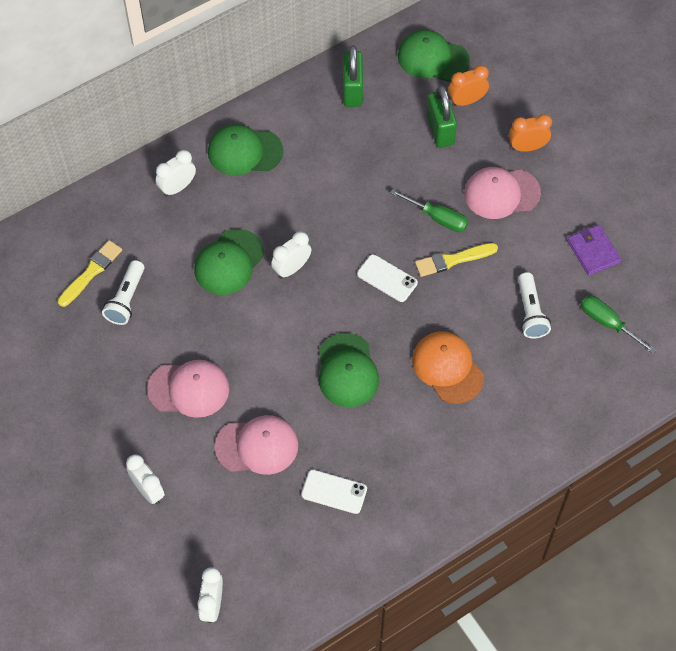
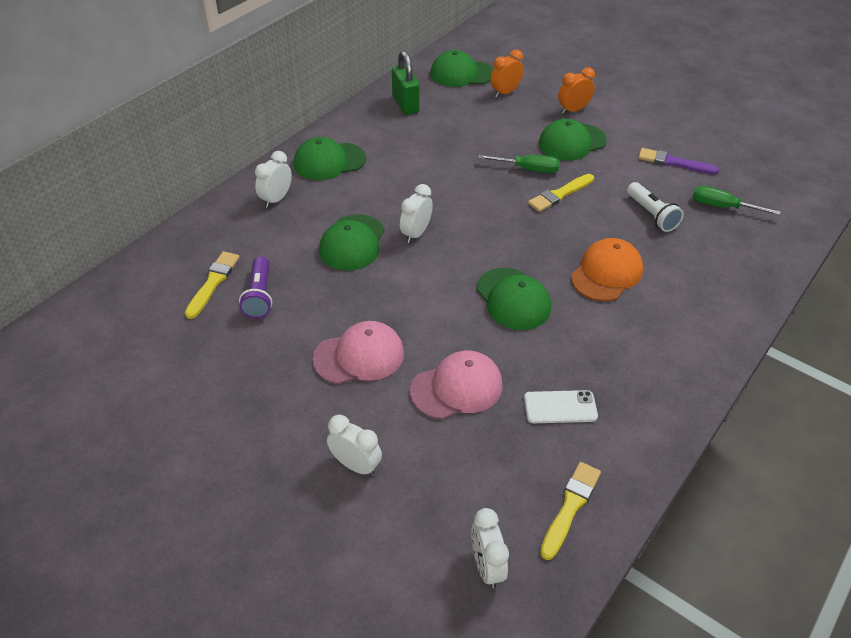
camera: 20 degrees left, 15 degrees down
white flashlight [102,260,144,325] -> purple flashlight [239,256,272,319]
white phone [357,254,418,302] -> none
orange cap [412,331,484,404] -> orange cap turned 90 degrees clockwise [571,238,643,301]
green padlock [427,85,457,148] -> none
pink cap [464,167,541,219] -> green cap [539,119,607,161]
purple wallet [567,225,621,276] -> purple brush [638,148,719,174]
none -> yellow brush [540,462,601,560]

